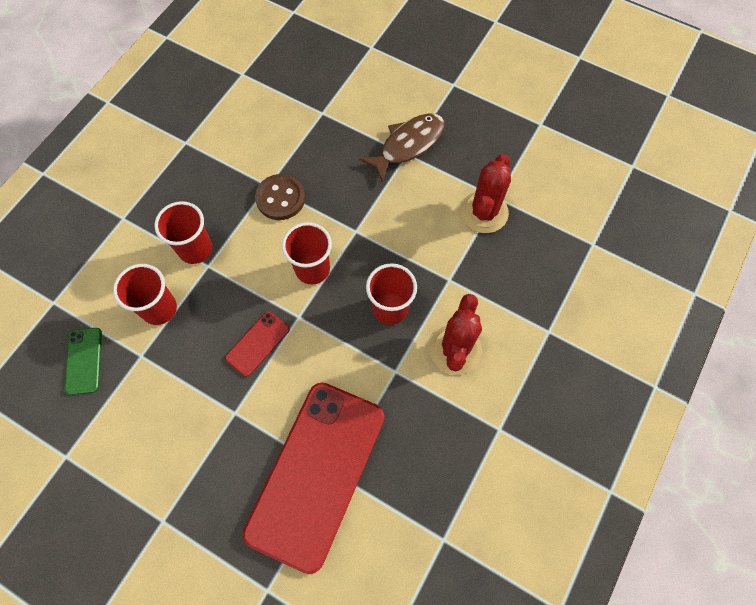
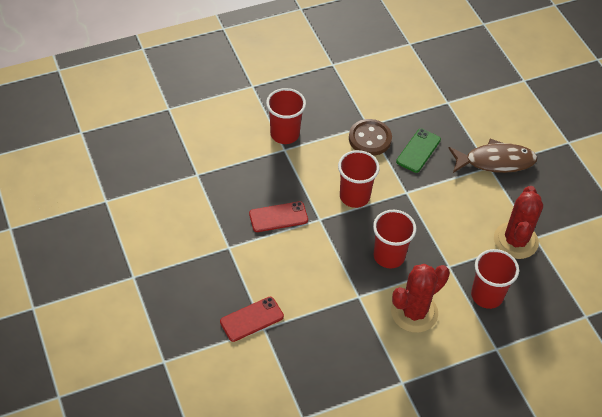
camera: 35 degrees right, 15 degrees down
green phone [65,328,102,395] -> green phone moved to [396,129,441,173]
red cup [113,264,177,325] -> red cup moved to [471,249,519,309]
red phone [243,383,384,574] -> red phone [220,297,284,342], size x0.41
red cactus [460,154,511,233] -> red cactus turned 45 degrees counterclockwise [494,186,543,259]

